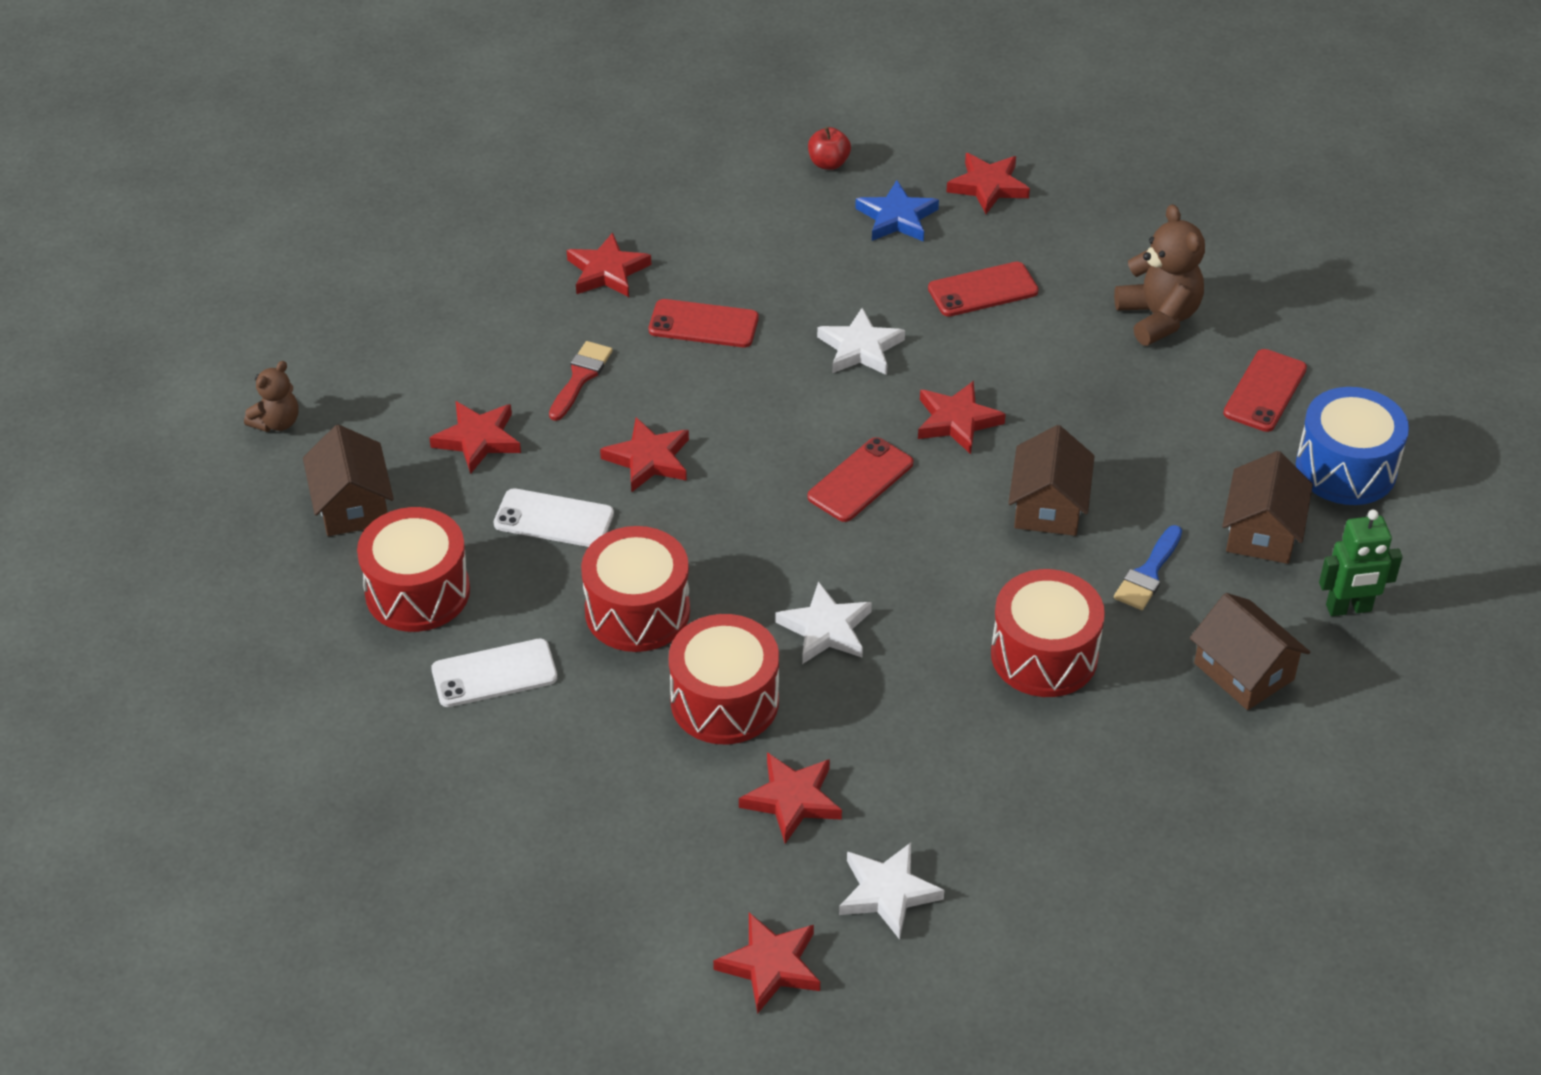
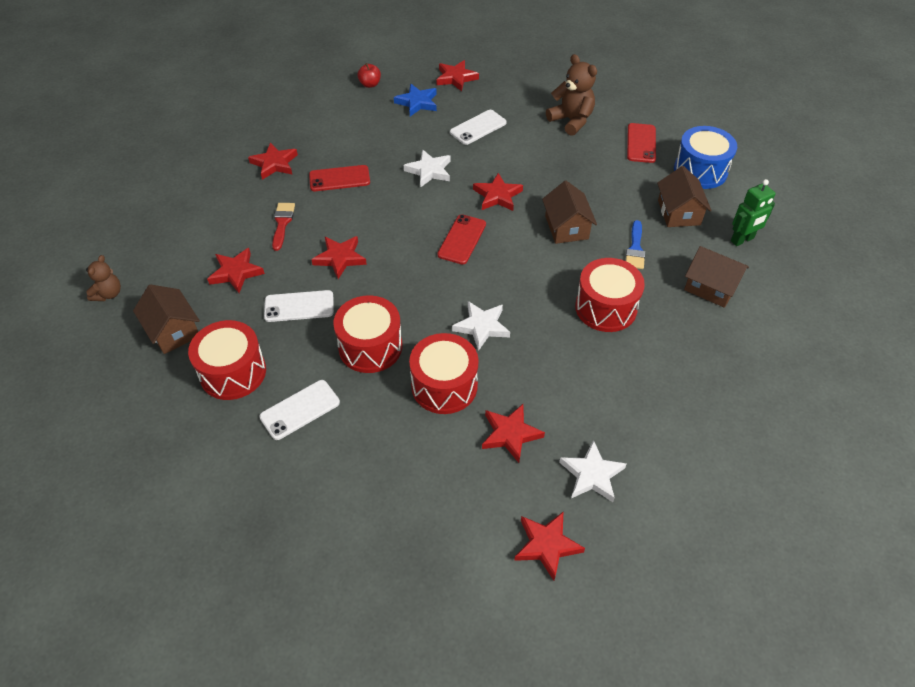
camera: 20 degrees left, 5 degrees up
red phone [928,262,1039,317] -> white phone [450,110,507,145]

